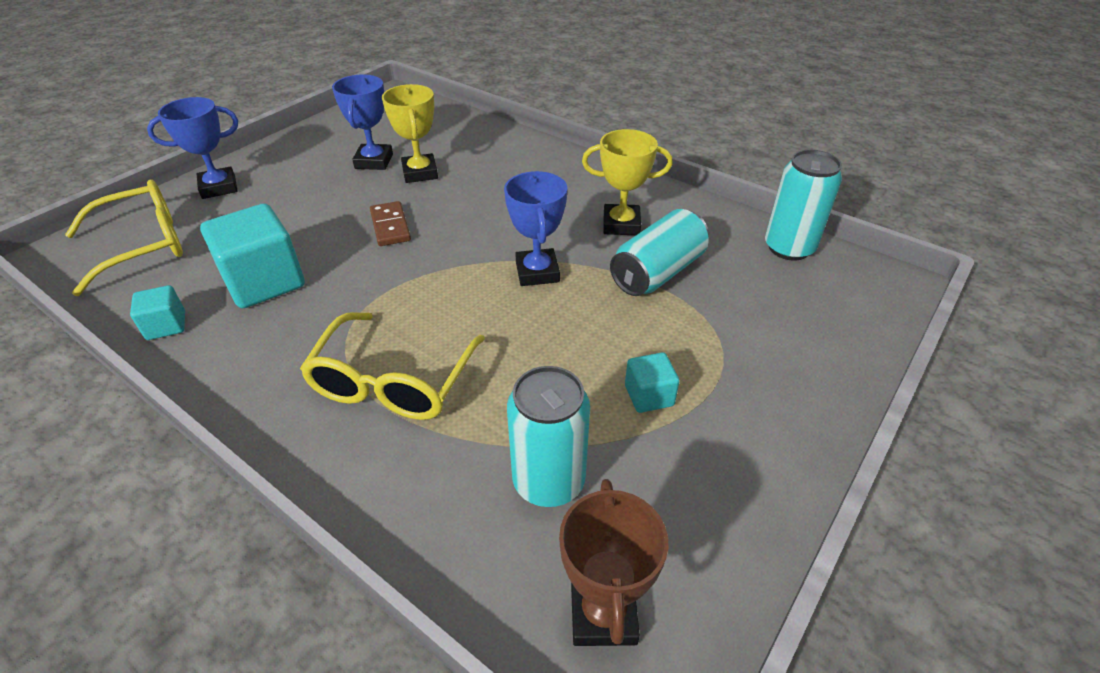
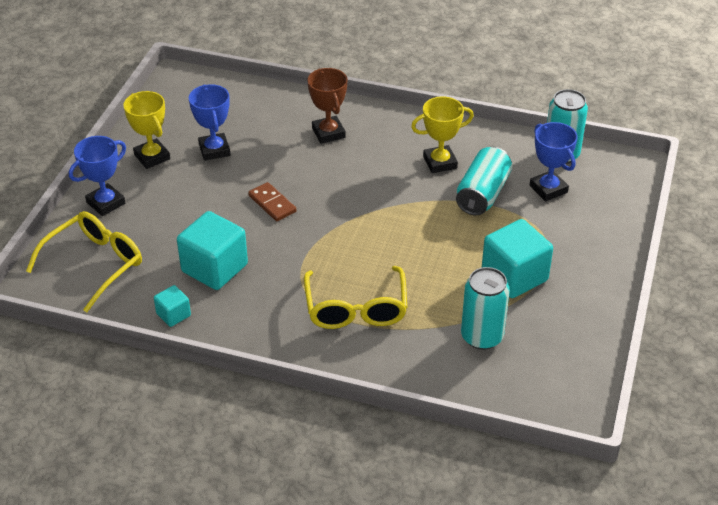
camera: 20 degrees left, 0 degrees up
yellow trophy [382,84,438,183] -> yellow trophy moved to [123,91,170,169]
blue trophy [504,171,567,286] -> blue trophy moved to [530,122,578,201]
brown trophy [559,479,668,646] -> brown trophy moved to [308,68,347,143]
turquoise cube [625,352,680,413] -> turquoise cube [482,219,553,298], size x1.97

